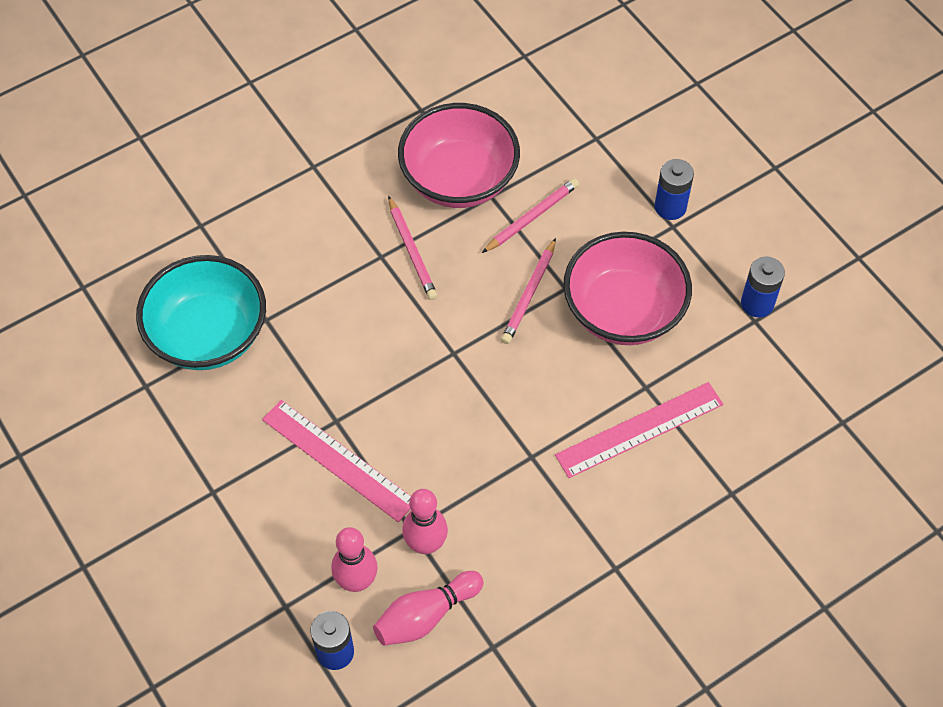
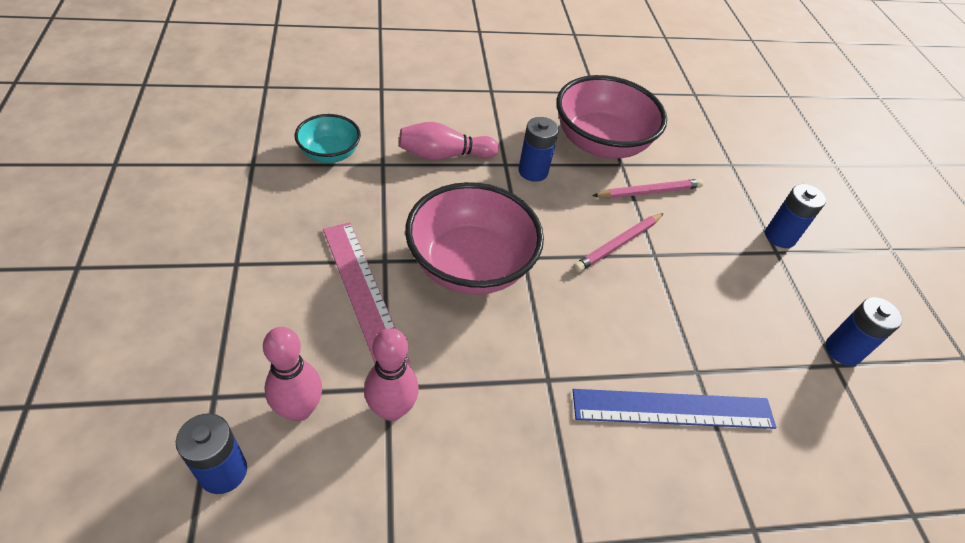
camera: 20 degrees right, 10 degrees down
turquoise bowl [136,255,266,370] -> turquoise bowl [295,114,361,163], size x0.54
pink bowling pin [373,571,484,646] -> pink bowling pin moved to [399,122,499,160]
pink pencil [388,196,438,300] -> blue battery [518,117,559,182]
pink ruler [555,382,723,478] -> blue ruler [573,389,776,429]
pink bowl [563,232,692,345] -> pink bowl moved to [405,182,544,295]

